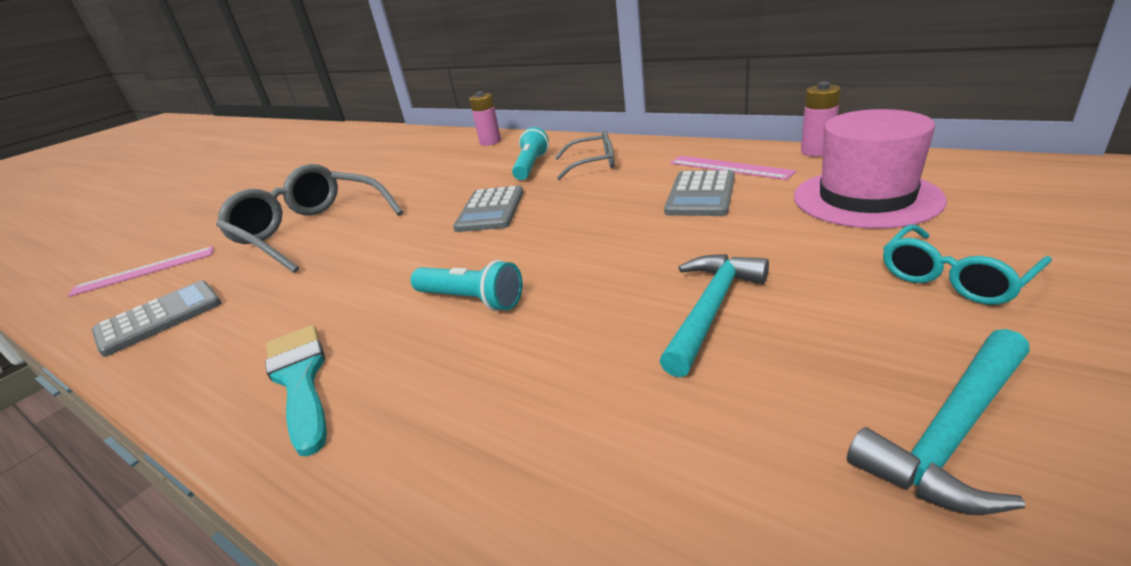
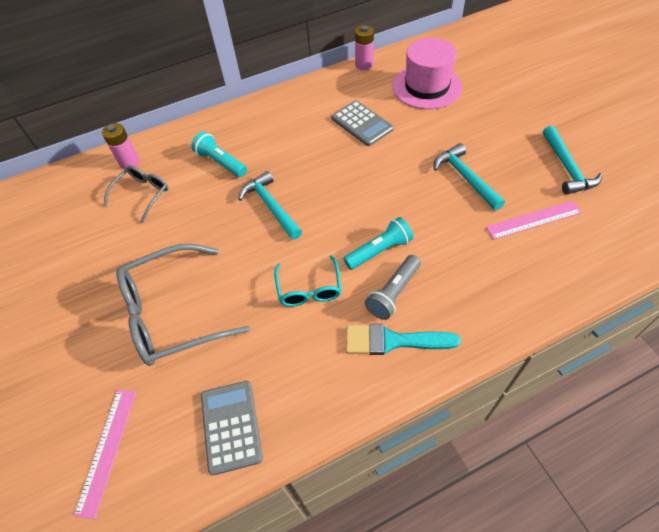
camera: 60 degrees left, 25 degrees up
grey calculator [453,185,524,232] -> turquoise hammer [238,171,302,240]
grey glasses [555,130,615,180] -> grey glasses moved to [103,166,168,223]
pink ruler [670,156,796,180] -> pink ruler moved to [486,201,582,240]
turquoise glasses [883,225,1052,305] -> turquoise glasses moved to [274,255,342,307]
none -> grey flashlight [365,255,421,320]

